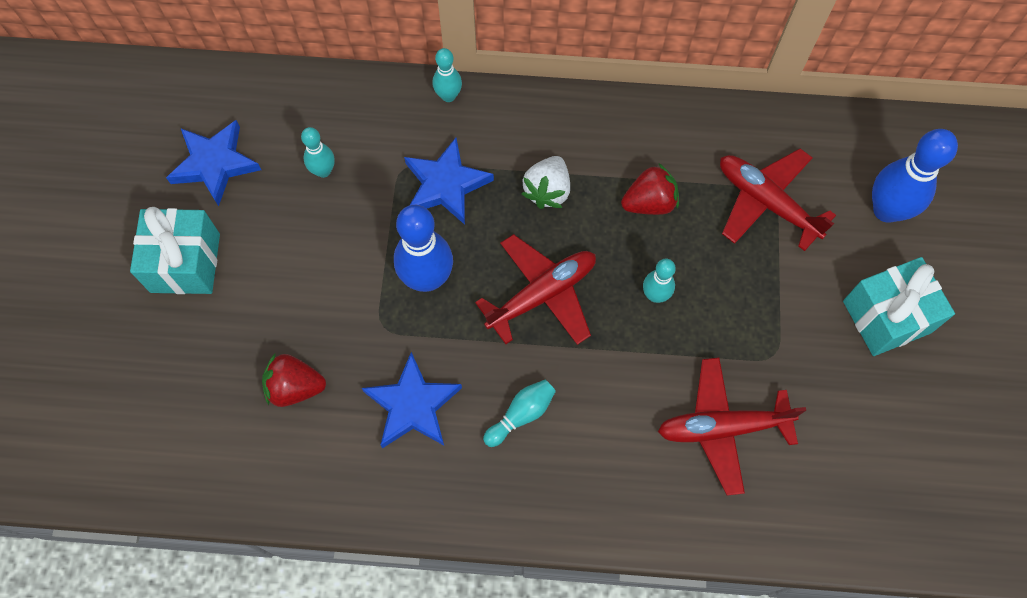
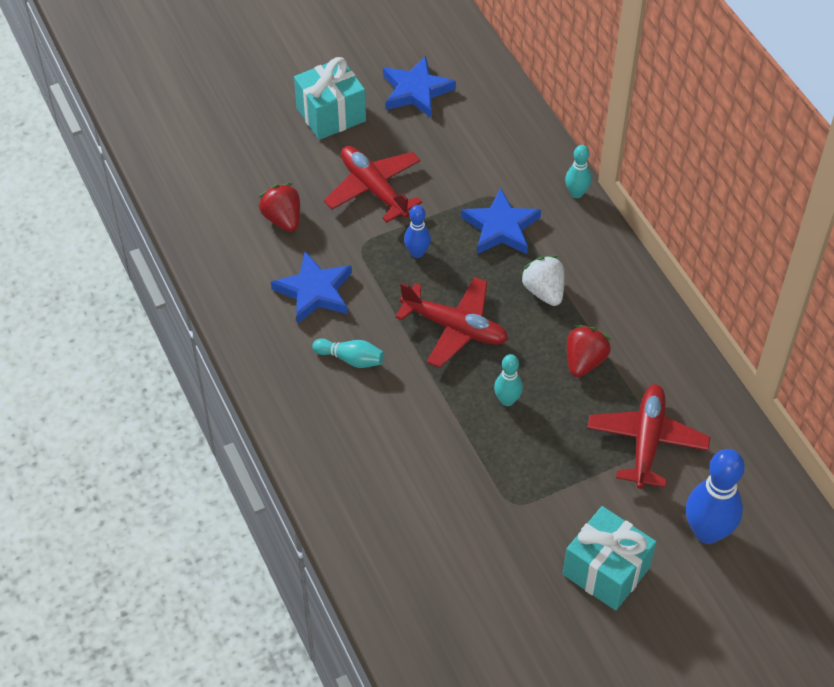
camera: 60 degrees right, 15 degrees down
turquoise bowling pin [301,127,335,178] -> none
blue bowling pin [394,205,453,292] -> blue bowling pin [404,205,431,258], size x0.55
white strawberry [521,156,570,209] -> white strawberry turned 75 degrees clockwise [520,255,565,306]
red strawberry [621,164,679,215] -> red strawberry turned 105 degrees counterclockwise [567,325,611,377]
red plane [658,358,806,496] -> red plane moved to [324,146,422,223]

